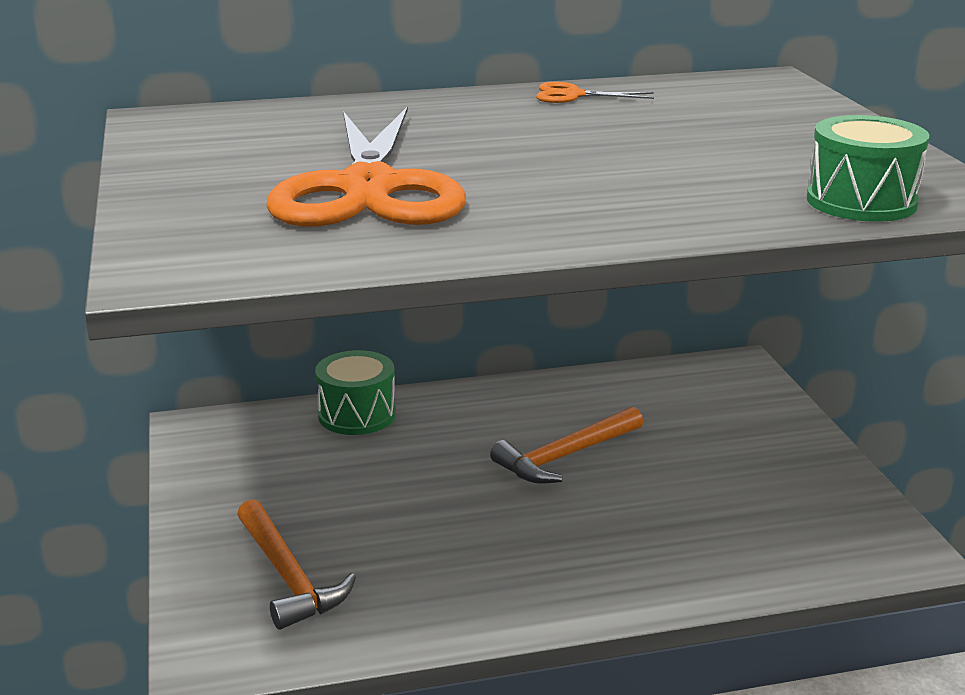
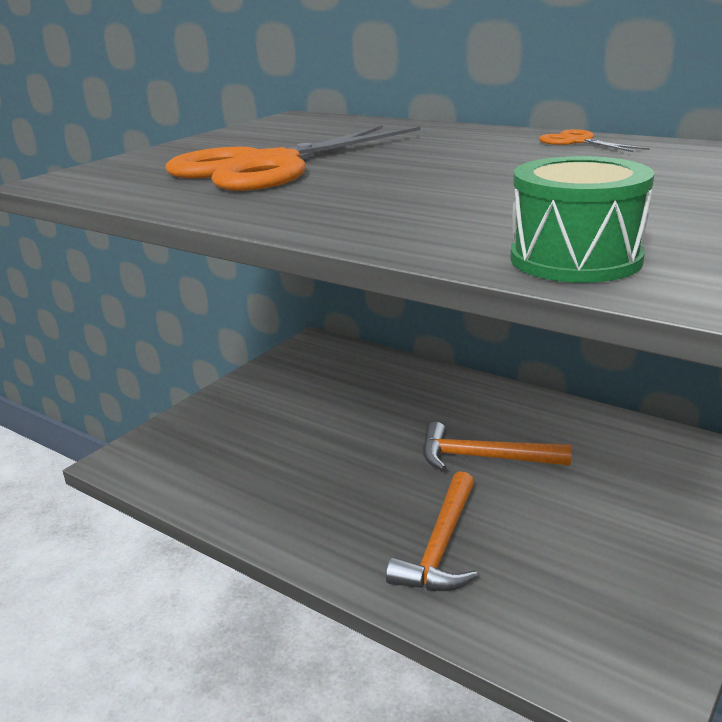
camera: 50 degrees right, 0 degrees up
orange hammer [237,499,356,630] -> orange hammer moved to [386,471,478,591]
green drum [315,350,396,435] -> none

